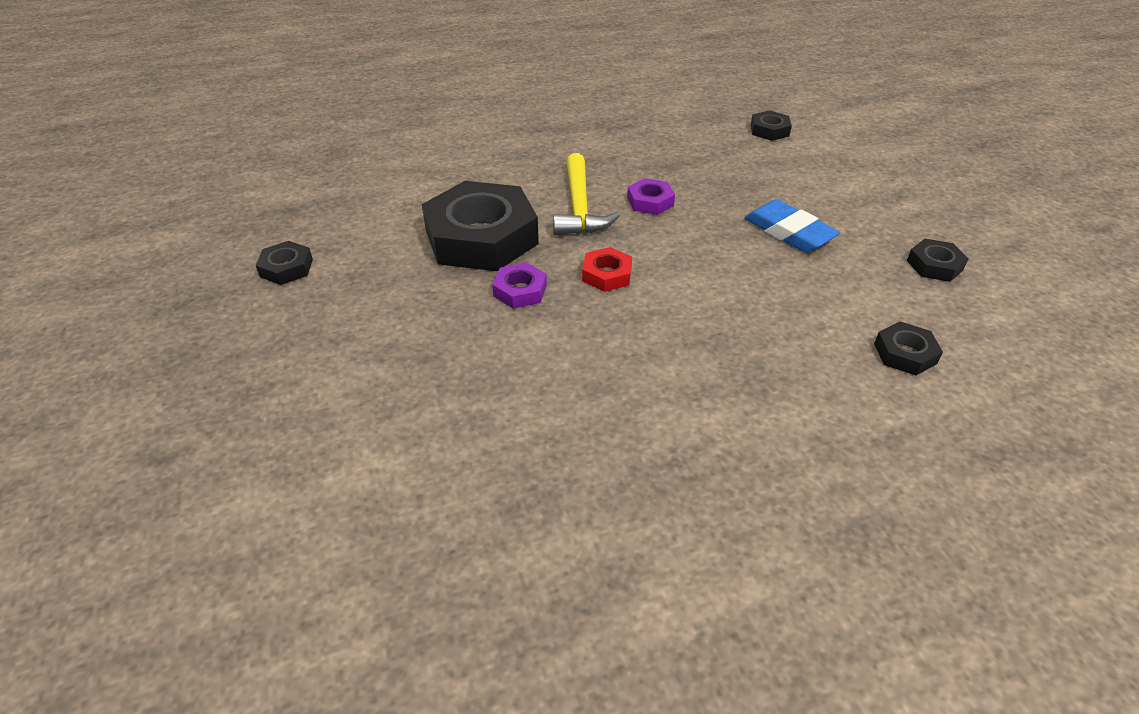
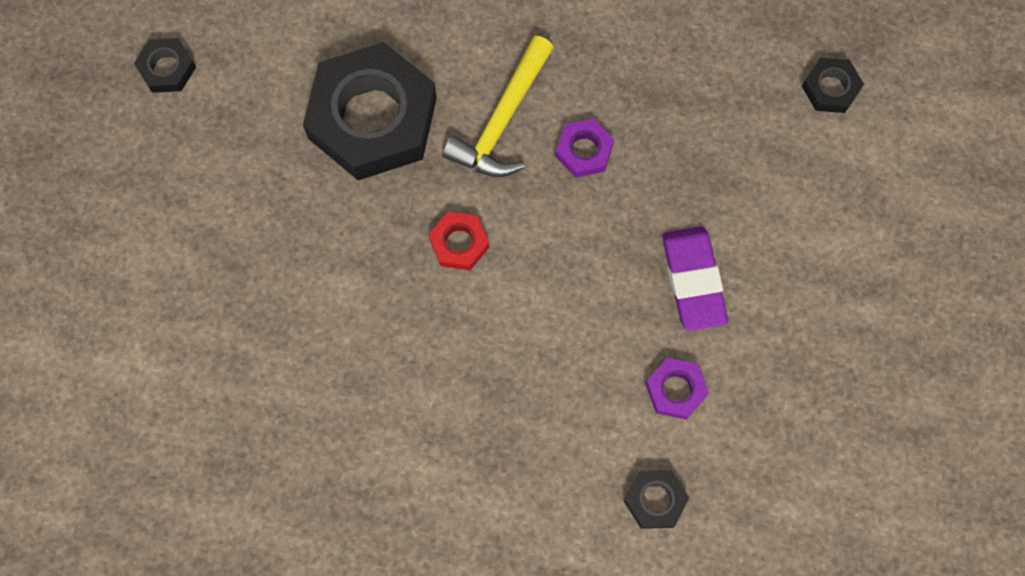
camera: 30 degrees right, 30 degrees up
purple nut [492,262,547,309] -> purple nut moved to [645,358,709,420]
blue eraser [744,199,840,252] -> purple eraser [662,227,728,331]
black nut [907,239,968,282] -> none

